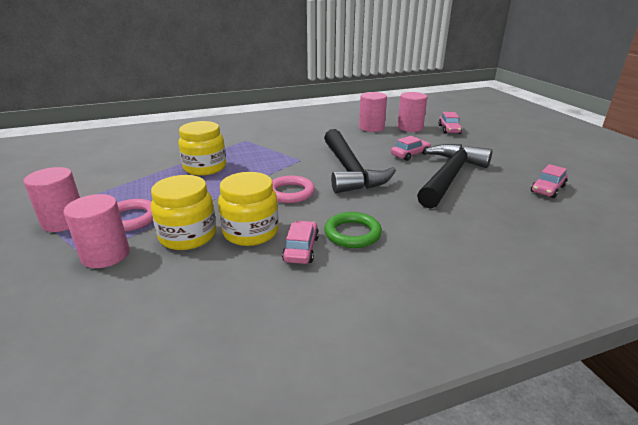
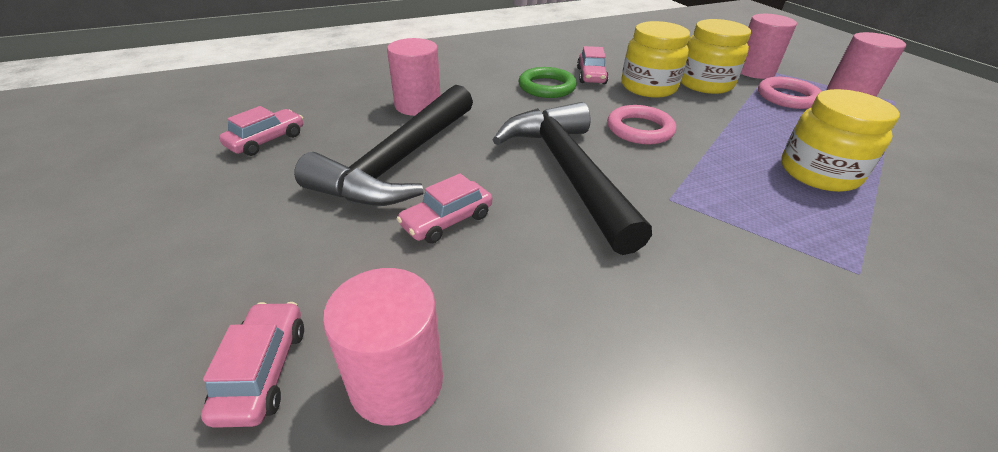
camera: 175 degrees right, 10 degrees up
pink cylinder [359,92,387,132] -> pink cylinder moved to [387,38,441,116]

